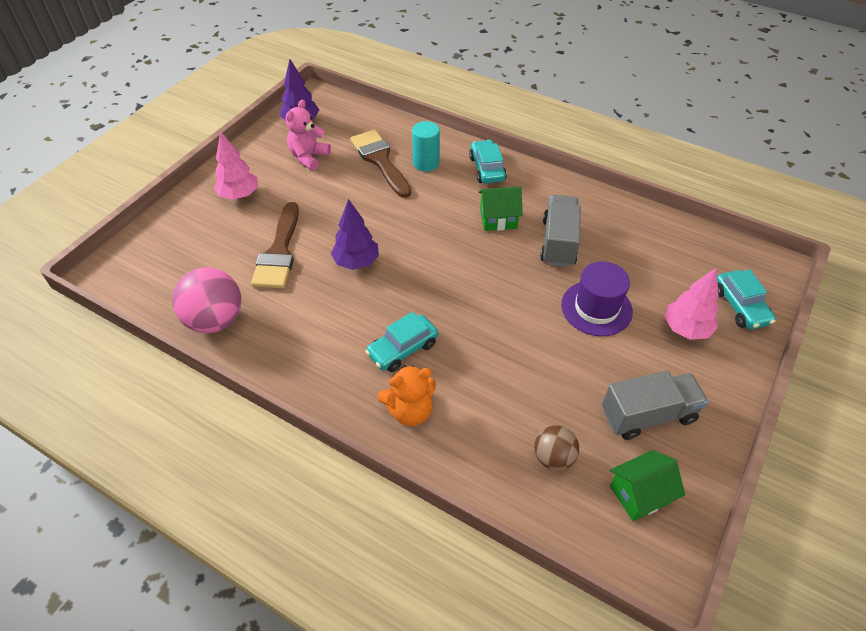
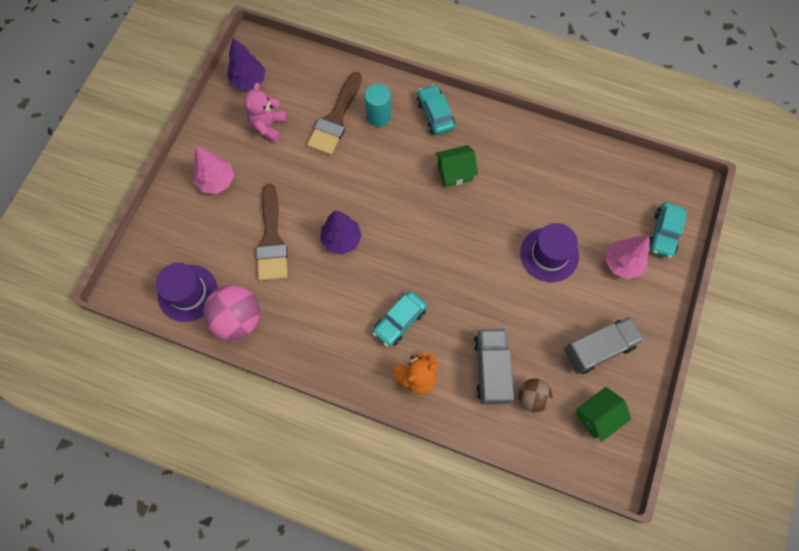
camera: 10 degrees left, 20 degrees up
brown brush [350,130,411,198] -> brown brush turned 120 degrees counterclockwise [307,72,362,155]
grey truck [540,195,581,267] -> grey truck moved to [473,329,514,405]
turquoise car [717,269,776,329] -> turquoise car turned 45 degrees clockwise [649,202,687,258]
none -> purple hat [156,263,218,322]

